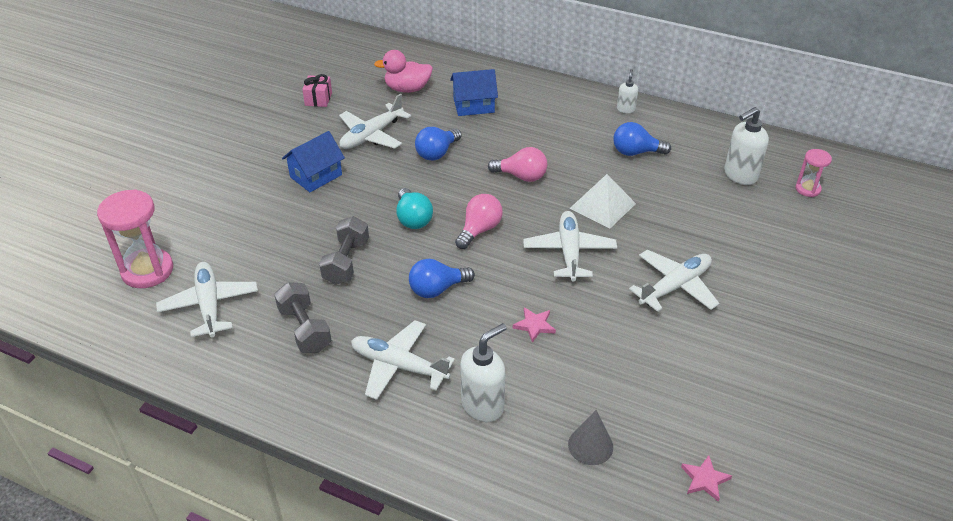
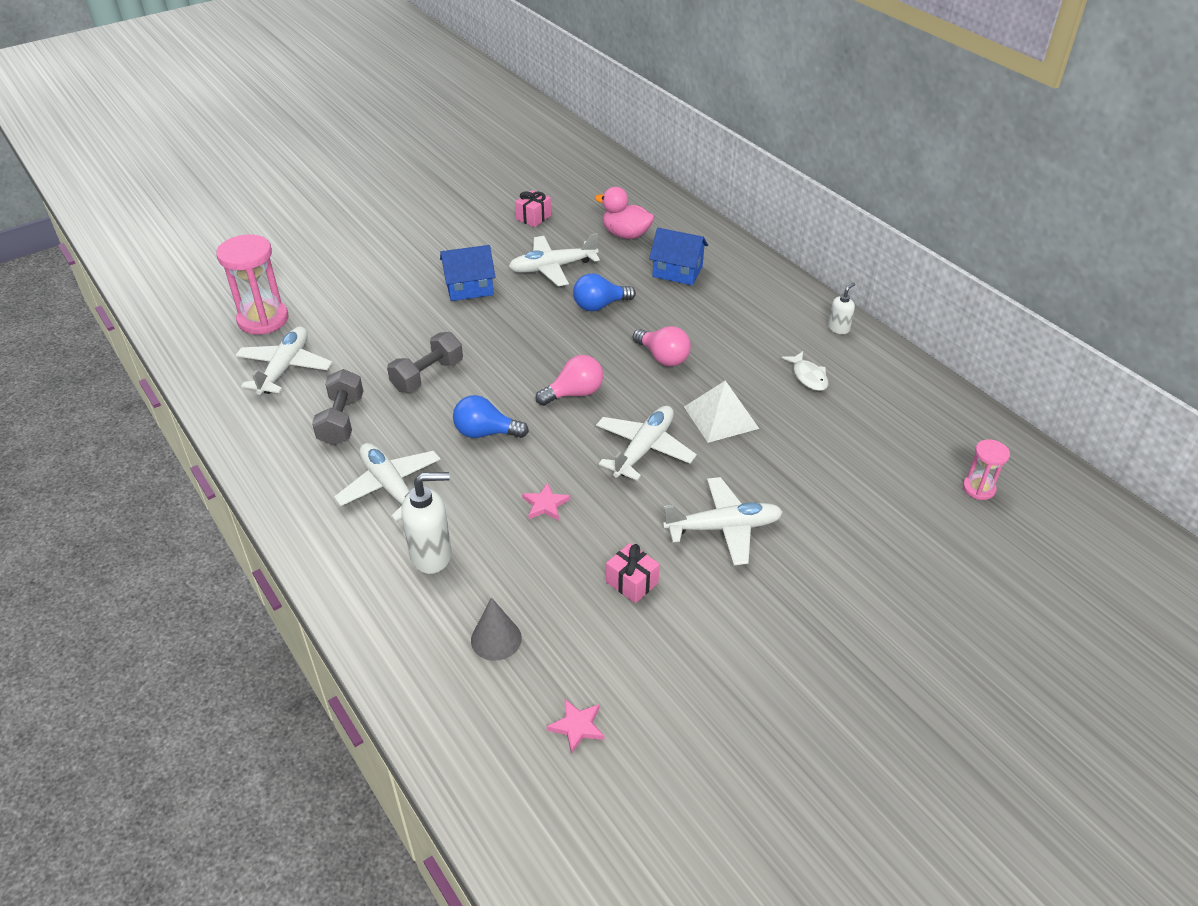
camera: 30 degrees right, 0 degrees up
turquoise light bulb [397,188,433,229] -> none
blue light bulb [613,122,671,156] -> white fish [781,351,828,391]
white soap dispenser [724,107,769,185] -> none
none -> pink gift [606,543,660,603]

